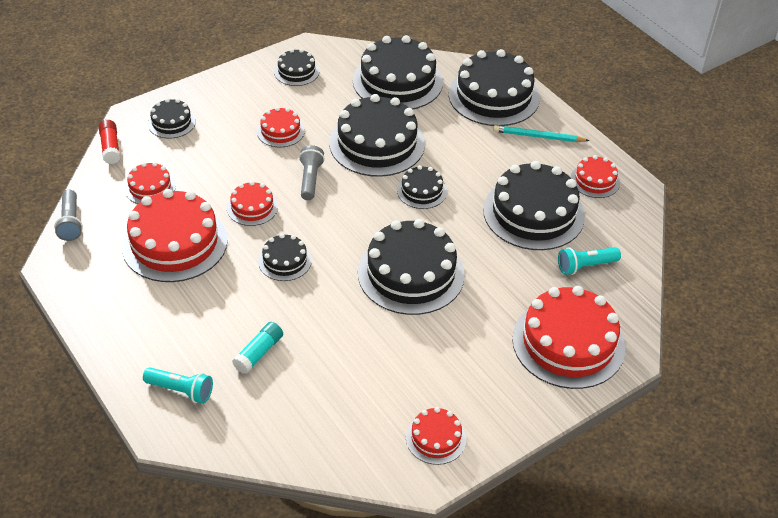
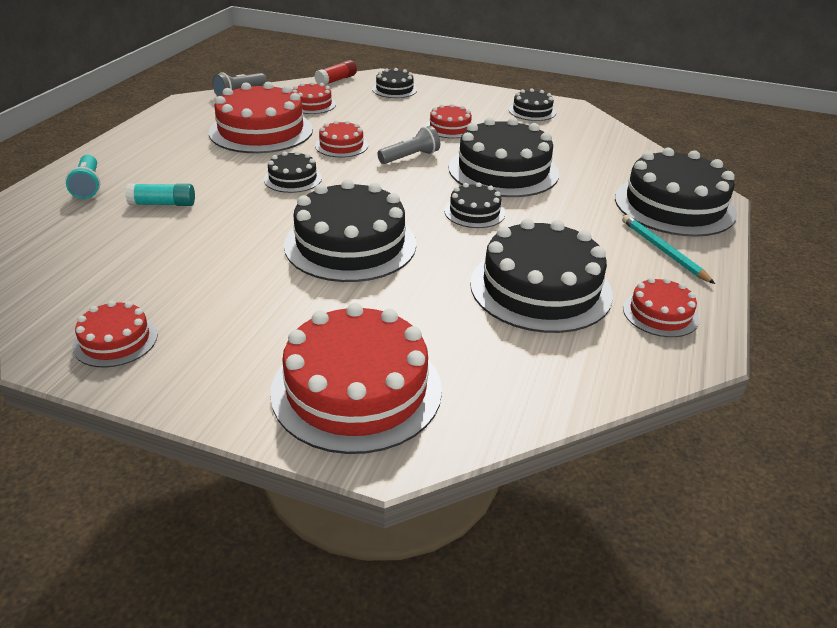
camera: 55 degrees right, 10 degrees down
black cake [353,35,443,109] -> none
turquoise flashlight [558,247,621,275] -> none

